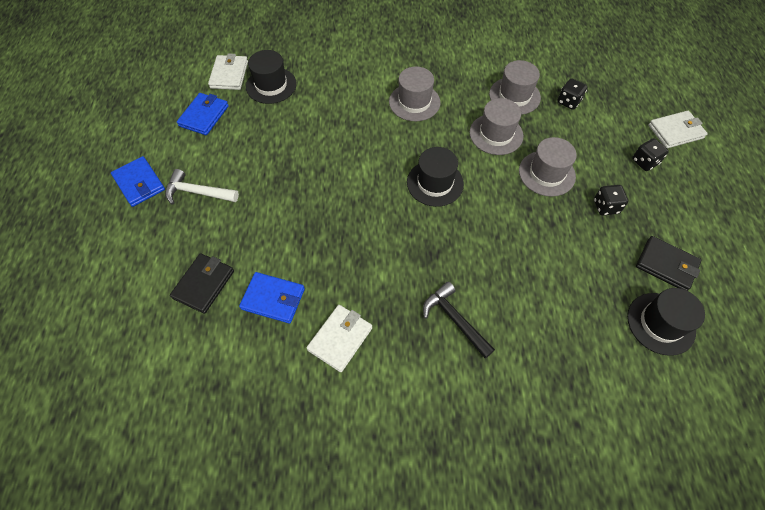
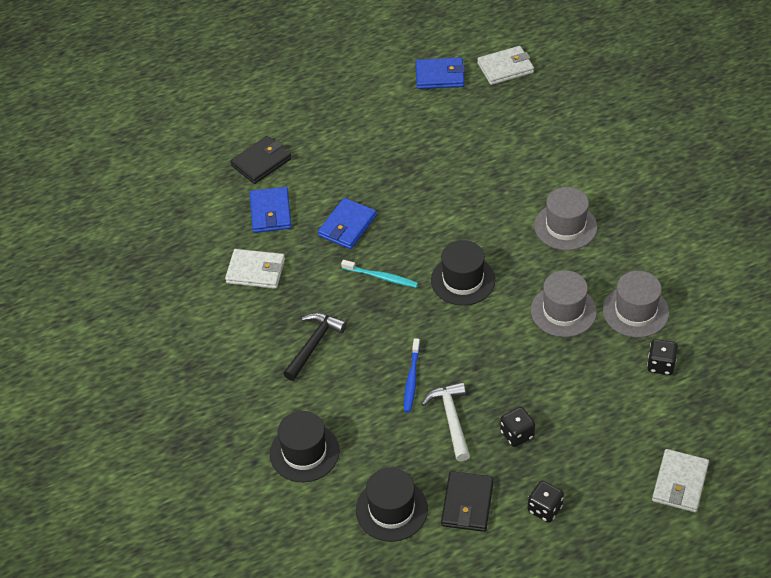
camera: 70 degrees right, 10 degrees down
blue wallet [111,156,165,207] -> blue wallet moved to [318,198,377,249]
white hammer [165,169,239,205] -> white hammer moved to [422,382,470,462]
black wallet [170,253,234,314] -> black wallet turned 45 degrees counterclockwise [230,136,291,184]
black hat [246,50,297,104] -> black hat moved to [270,411,340,482]
grey hat [519,137,577,197] -> none
black dice [632,138,669,171] -> black dice moved to [528,481,564,523]
white wallet [648,111,708,148] -> white wallet turned 60 degrees clockwise [652,449,709,513]
none -> turquoise toothbrush [341,260,418,288]
none -> blue toothbrush [404,338,420,413]

